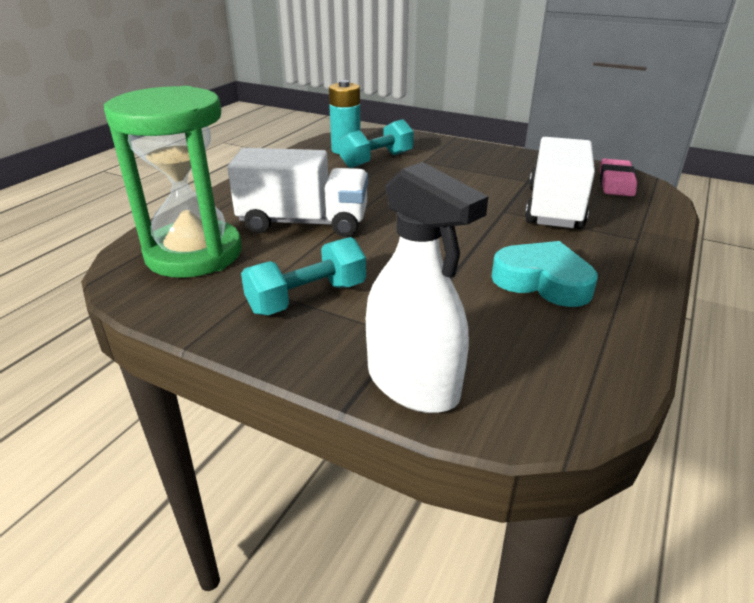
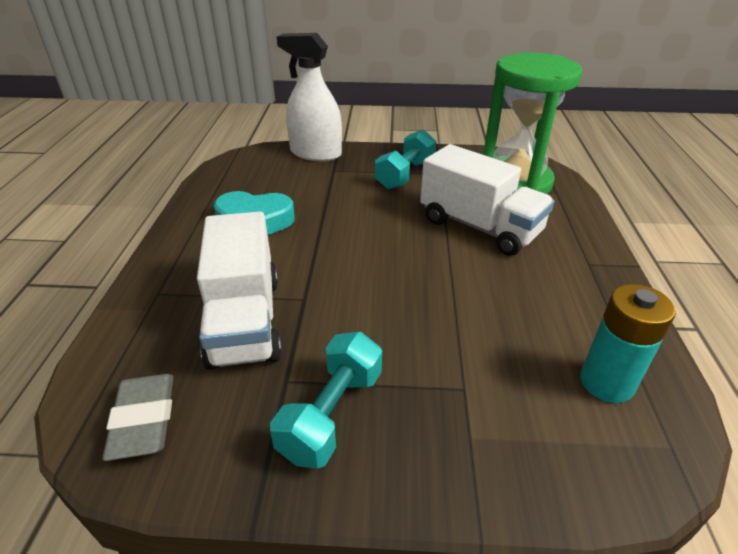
camera: 155 degrees right, 5 degrees up
white truck [227,148,368,237] -> white truck turned 120 degrees counterclockwise [420,144,555,256]
turquoise dumbbell [339,119,414,168] -> turquoise dumbbell moved to [270,332,382,469]
pink eraser [600,159,637,196] -> grey eraser [102,374,173,461]

